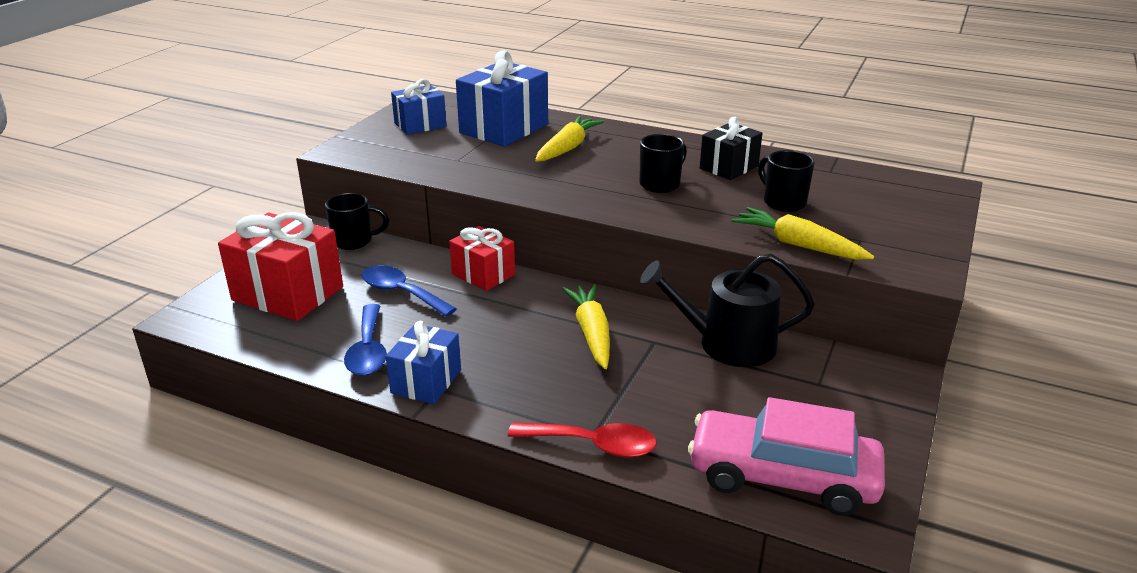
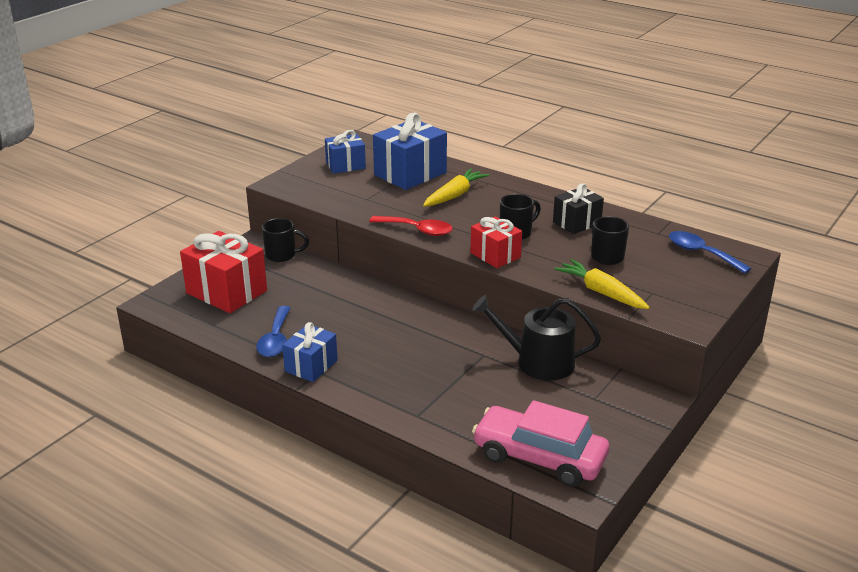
camera: 10 degrees right, 0 degrees up
blue spoon [361,265,457,317] -> blue spoon moved to [669,231,752,274]
red gift [449,226,515,291] -> red gift moved to [470,216,522,268]
red spoon [508,423,657,458] -> red spoon moved to [369,216,453,236]
yellow carrot [562,284,610,369] -> none

